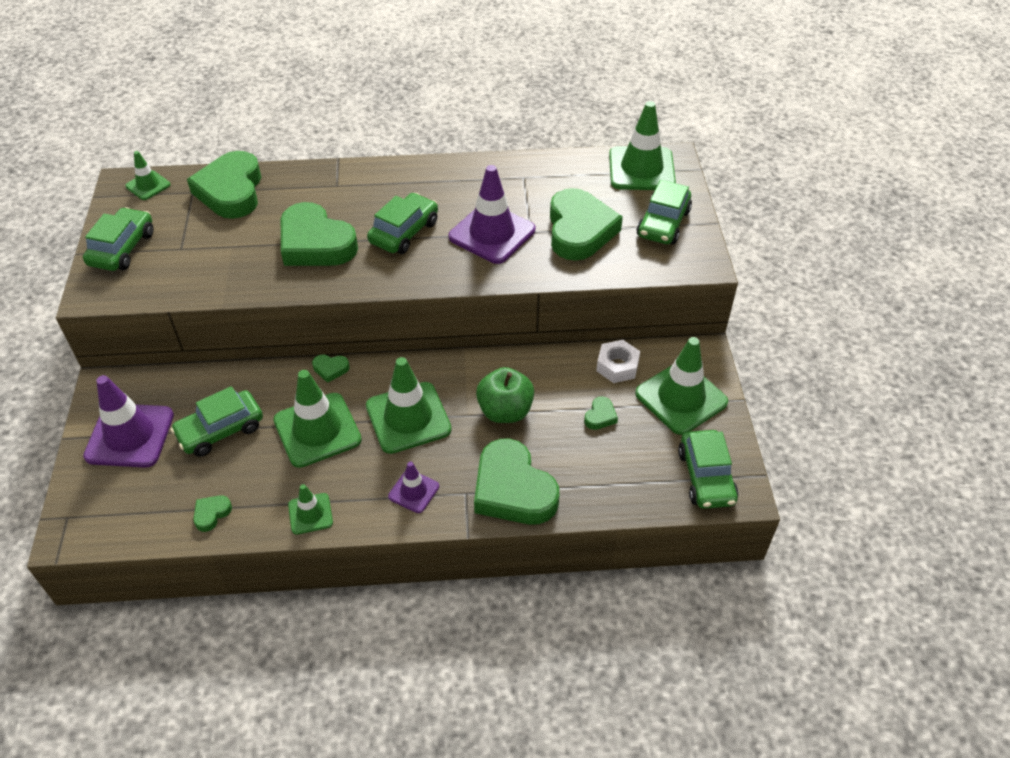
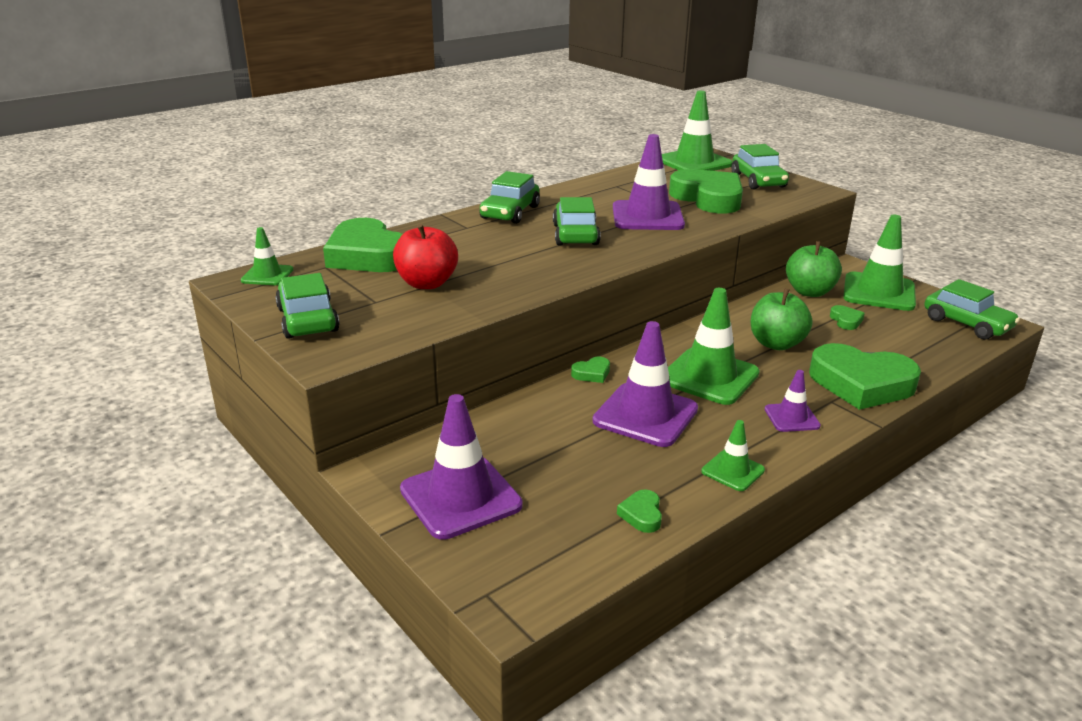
camera: 35 degrees left, 20 degrees down
green car [170,386,263,457] -> green car moved to [480,171,540,224]
green traffic cone [273,370,362,468] -> purple traffic cone [593,321,698,447]
green heart [281,202,358,266] -> none
white nut [596,340,640,383] -> green apple [786,241,842,297]
none -> red apple [393,224,458,289]

